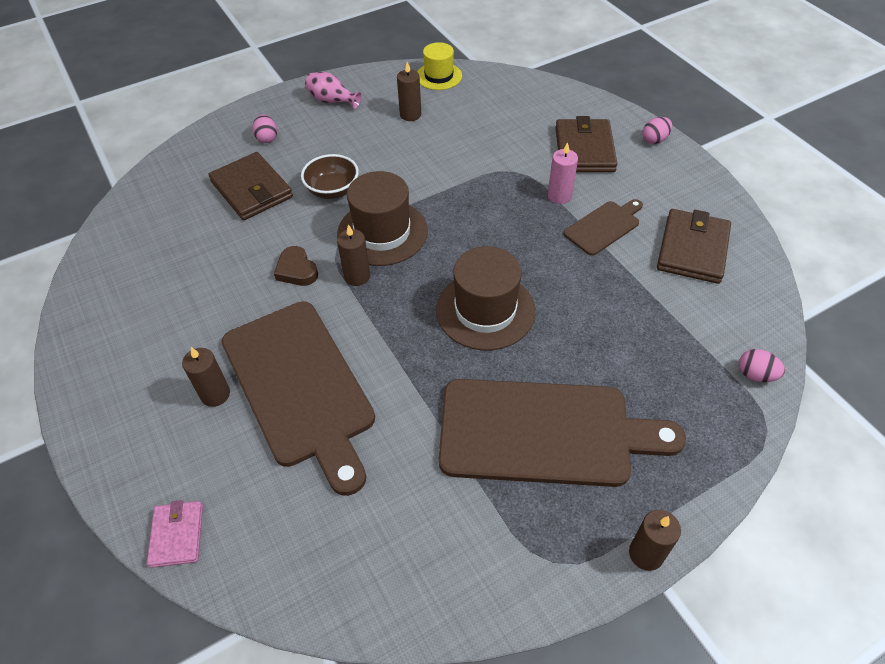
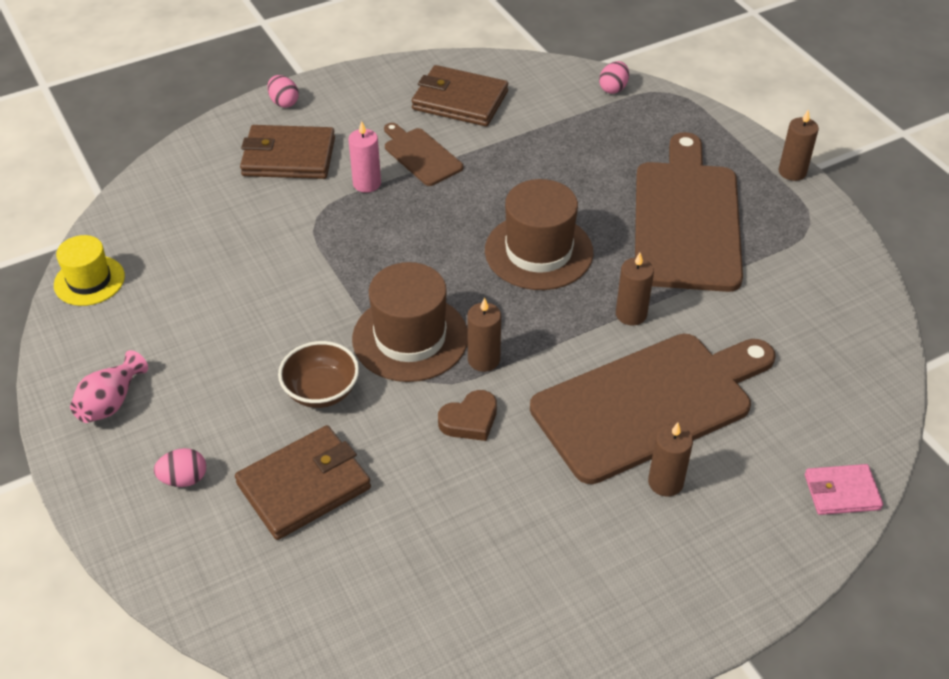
camera: 90 degrees left, 5 degrees down
brown candle [397,62,421,121] -> brown candle moved to [616,253,654,326]

